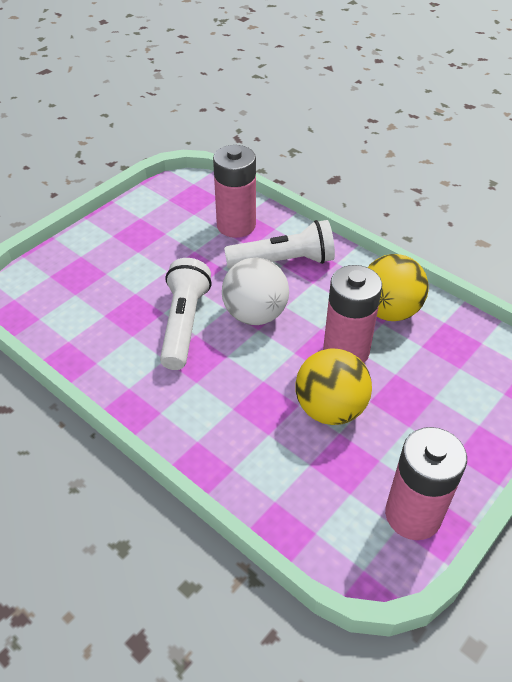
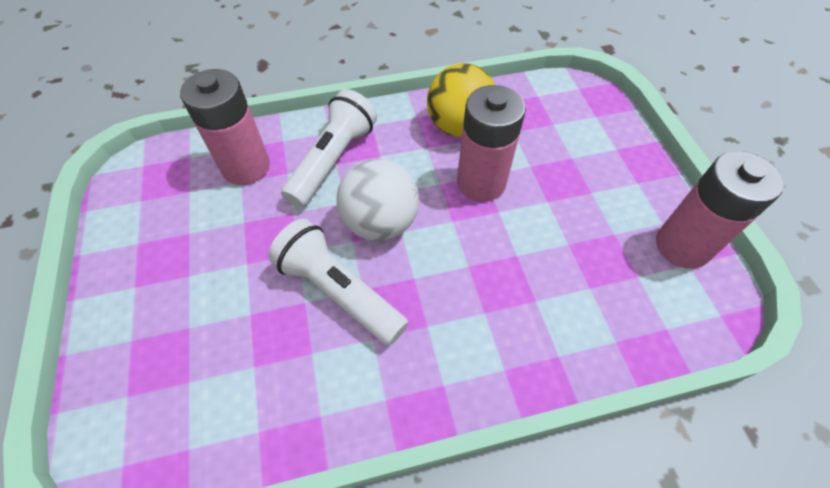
camera: 55 degrees left, 10 degrees up
yellow ball [295,348,372,425] -> none

